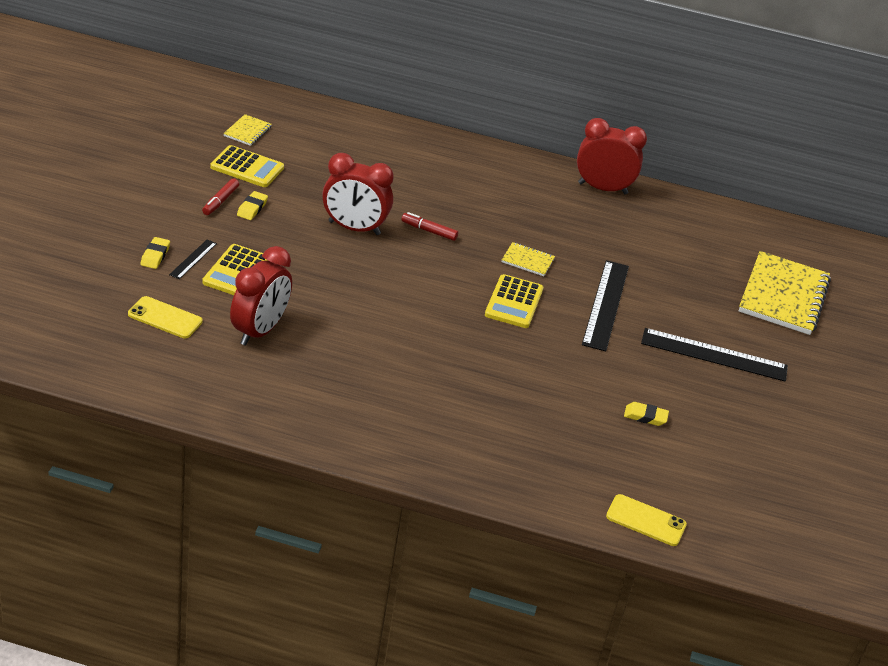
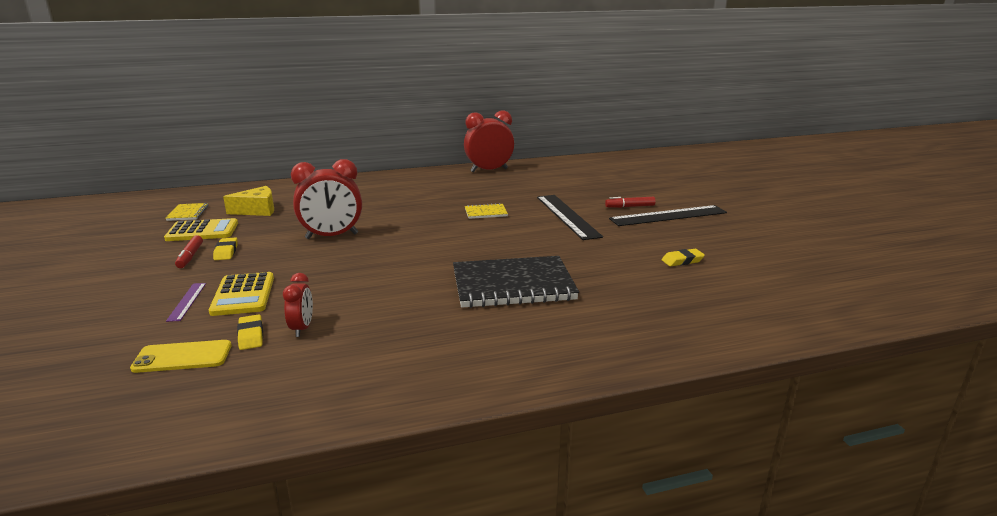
camera: 25 degrees left, 15 degrees down
yellow eraser [140,237,170,269] -> yellow eraser moved to [237,314,263,350]
black ruler [169,239,217,279] -> purple ruler [166,283,206,322]
red clock [230,246,292,346] -> red clock [283,273,313,337], size x0.53
red marker [402,212,458,241] -> red marker moved to [605,197,656,208]
yellow calculator [485,274,543,328] -> none
yellow phone [606,494,687,546] -> none
yellow notebook [739,251,831,335] -> none
none -> yellow cheese [223,186,274,216]
none -> black notebook [453,256,579,308]

